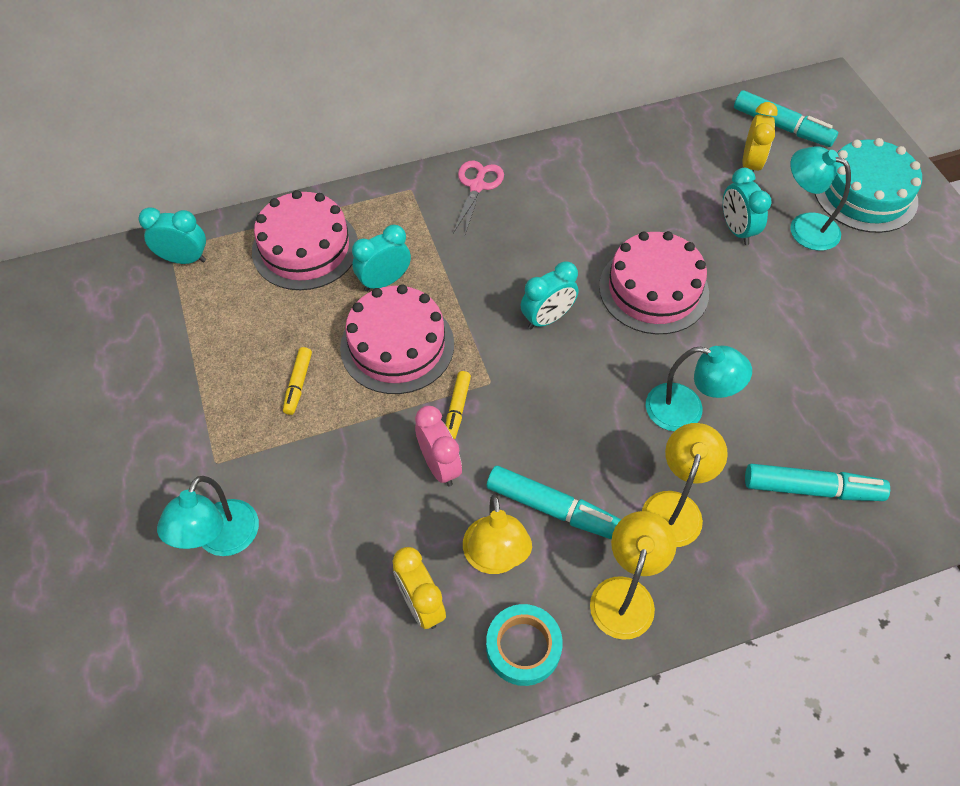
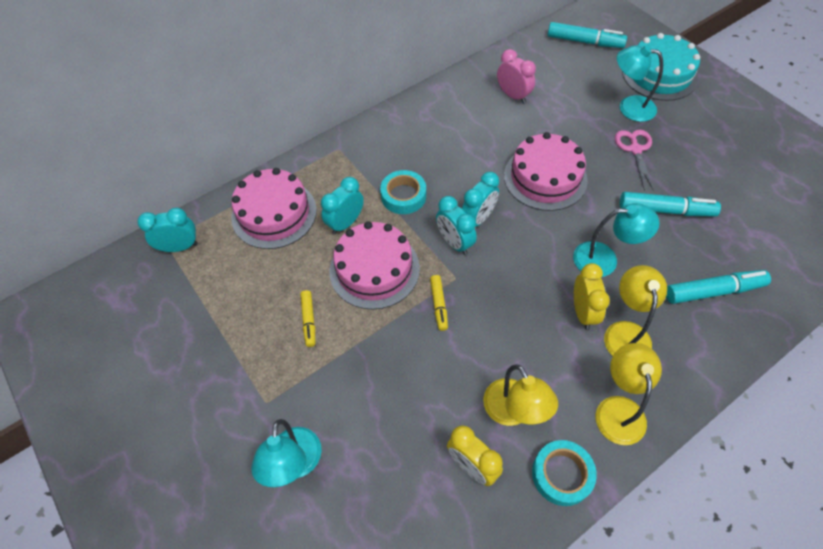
camera: 15 degrees left, 0 degrees up
pink clock [415,406,462,486] -> pink clock moved to [497,49,536,103]
pink scissors [453,160,504,237] -> pink scissors moved to [615,130,654,191]
turquoise marker [487,466,621,540] -> turquoise marker moved to [620,192,721,216]
turquoise clock [723,168,772,245] -> turquoise clock moved to [436,196,477,255]
yellow clock [742,102,778,172] -> yellow clock moved to [574,263,610,330]
none -> turquoise tape [380,170,426,214]

